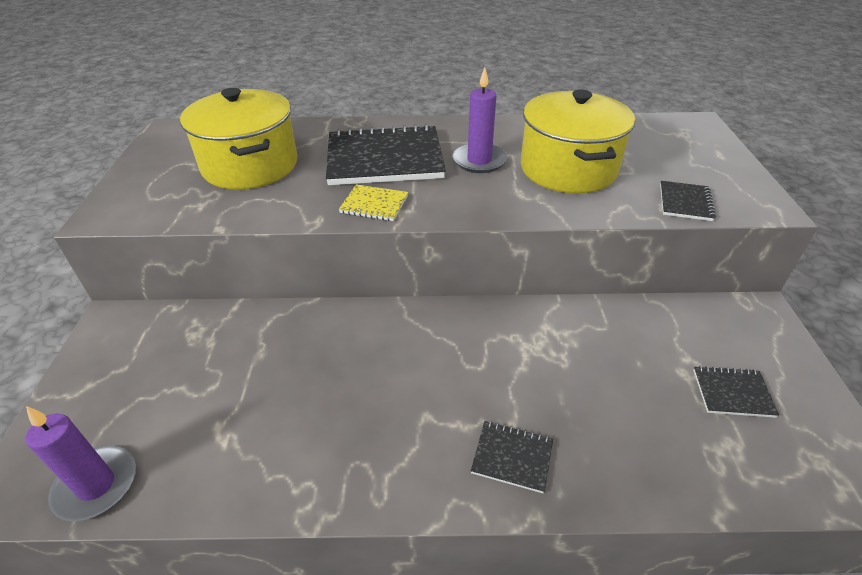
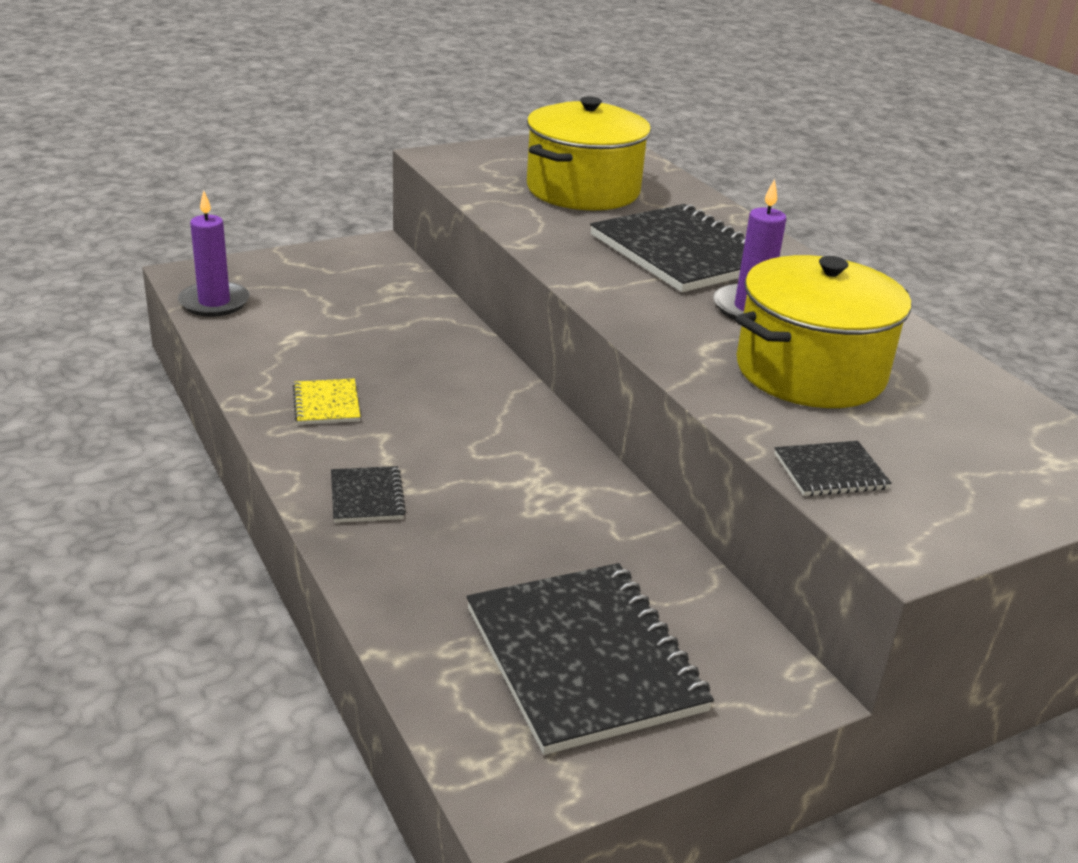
camera: 60 degrees right, 10 degrees down
yellow notebook [339,184,408,221] -> yellow notebook moved to [293,379,360,425]
black notebook [693,366,779,418] -> black notebook [467,563,714,755], size x2.20

